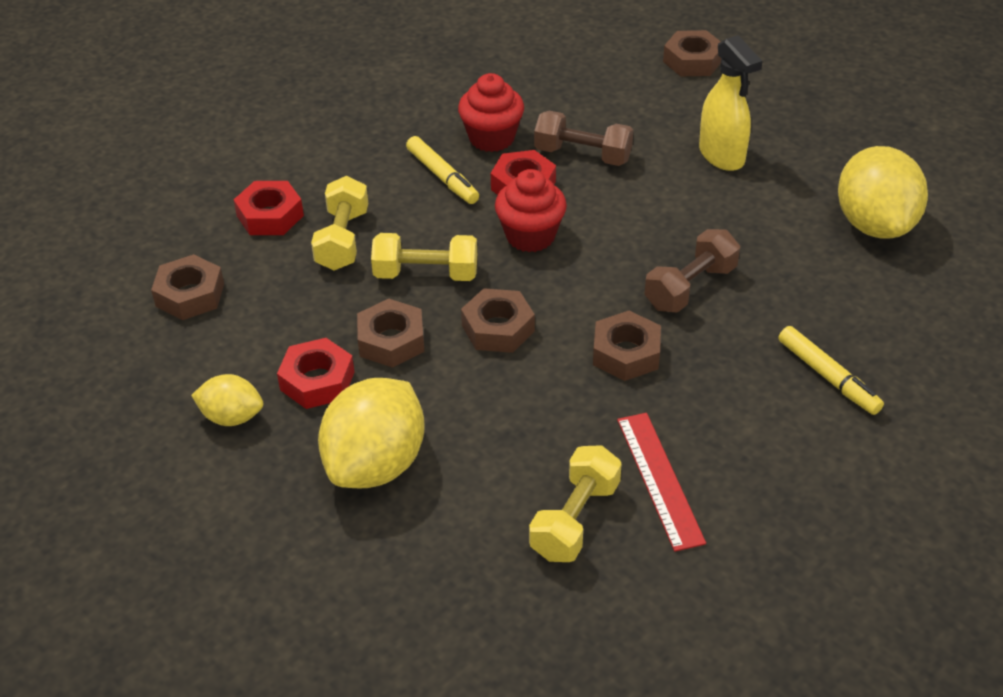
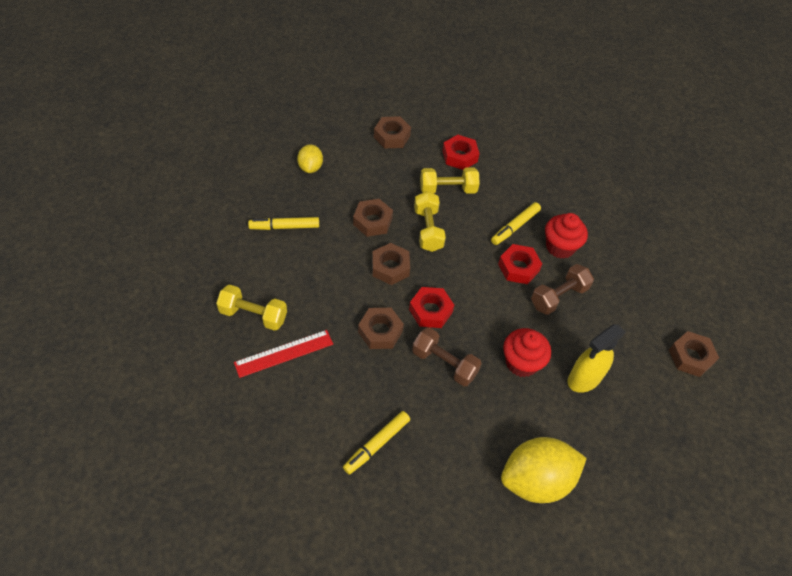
camera: 75 degrees right, 10 degrees up
red nut [277,338,354,409] -> red nut moved to [409,287,454,328]
yellow lemon [318,378,425,488] -> yellow marker [248,217,319,230]
red cupcake [495,169,567,252] -> red cupcake moved to [503,328,551,377]
brown dumbbell [534,111,633,166] -> brown dumbbell turned 45 degrees clockwise [531,264,594,315]

